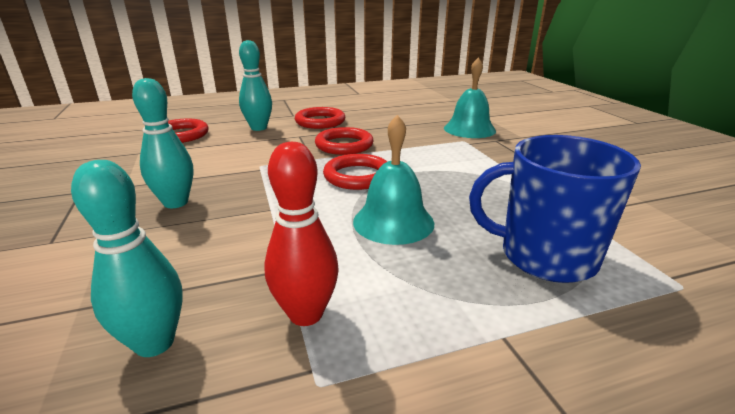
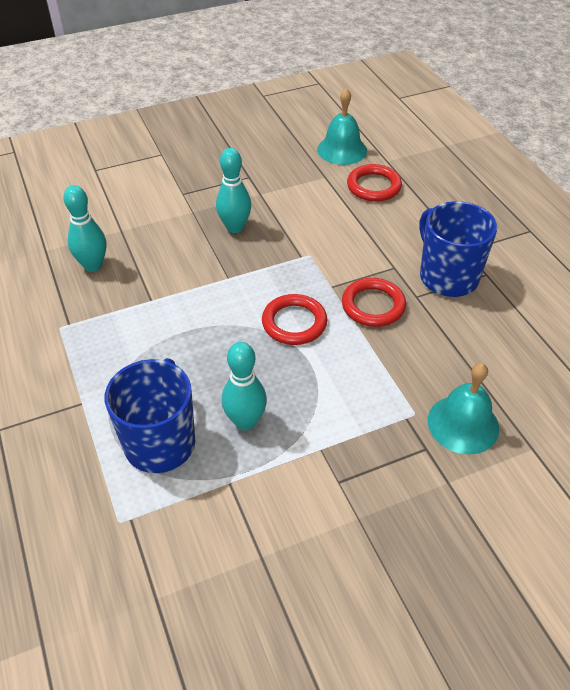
camera: 85 degrees right, 20 degrees up
turquoise bowling pin [239,40,272,131] -> turquoise bowling pin moved to [222,342,267,430]
red bowling pin [264,142,339,326] -> none
red ring [295,107,346,129] -> blue mug [419,201,497,297]
turquoise bell [353,115,434,245] -> turquoise bell moved to [317,88,367,165]

